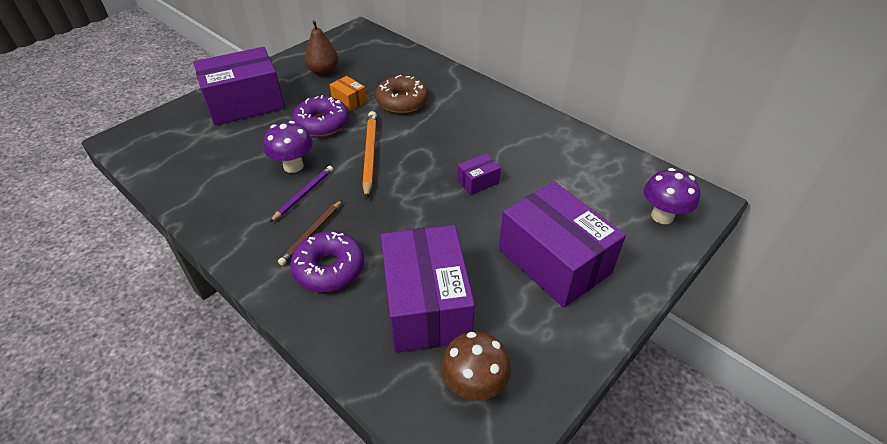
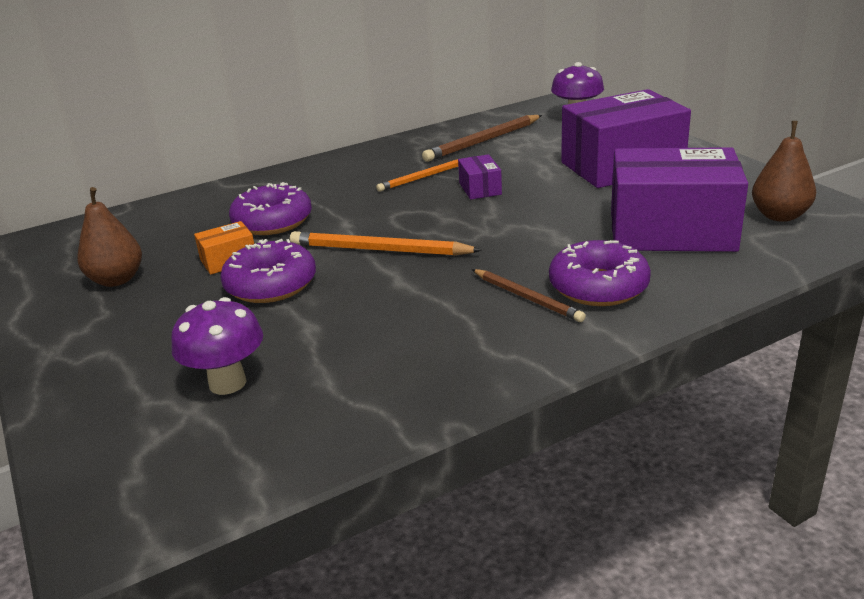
camera: 70 degrees left, 15 degrees down
purple box [193,47,285,125] -> none
purple mushroom [263,121,313,173] -> purple mushroom moved to [171,297,263,395]
purple pencil [270,166,333,222] -> none
brown donut [375,75,428,113] -> purple donut [229,182,312,235]
brown mushroom [441,332,511,400] -> brown pear [752,121,816,222]
none -> orange pencil [376,159,458,192]
none -> brown pencil [422,115,542,162]

